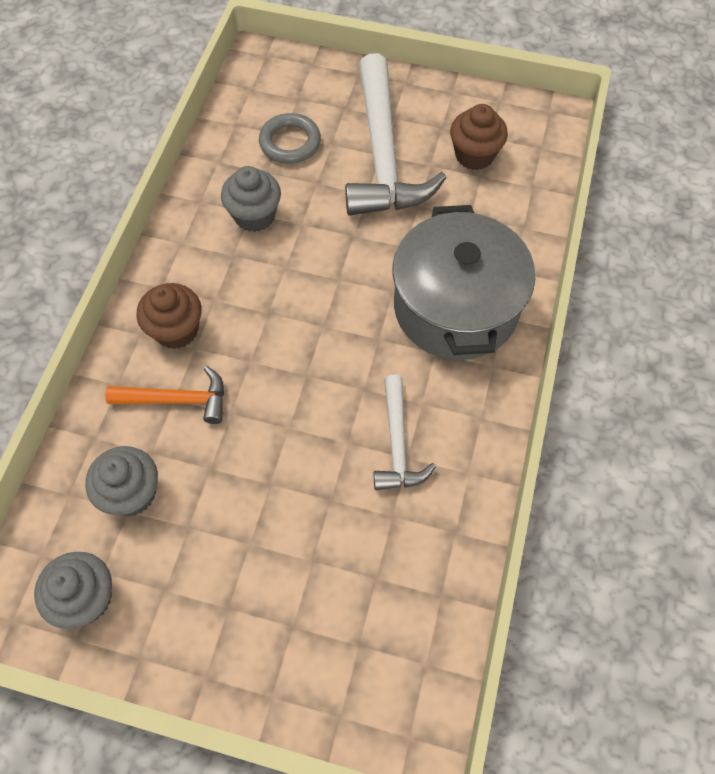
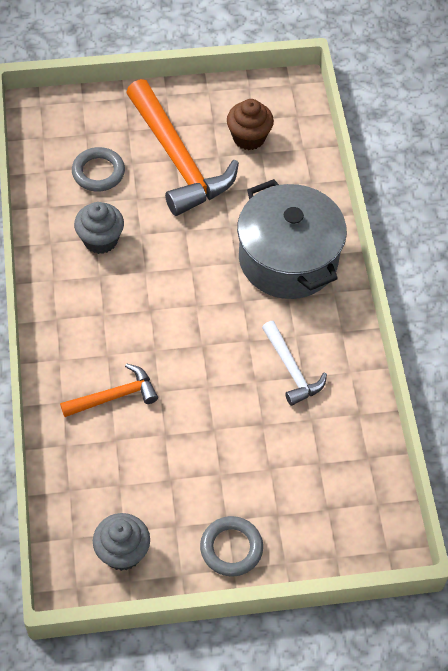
camera: 25 degrees left, 5 degrees down
grey cupcake [85,446,158,516] -> none
brown cupcake [136,283,202,349] -> none
white hammer [345,53,447,216] -> orange hammer [126,79,239,216]
none -> grey ring [200,516,263,577]

